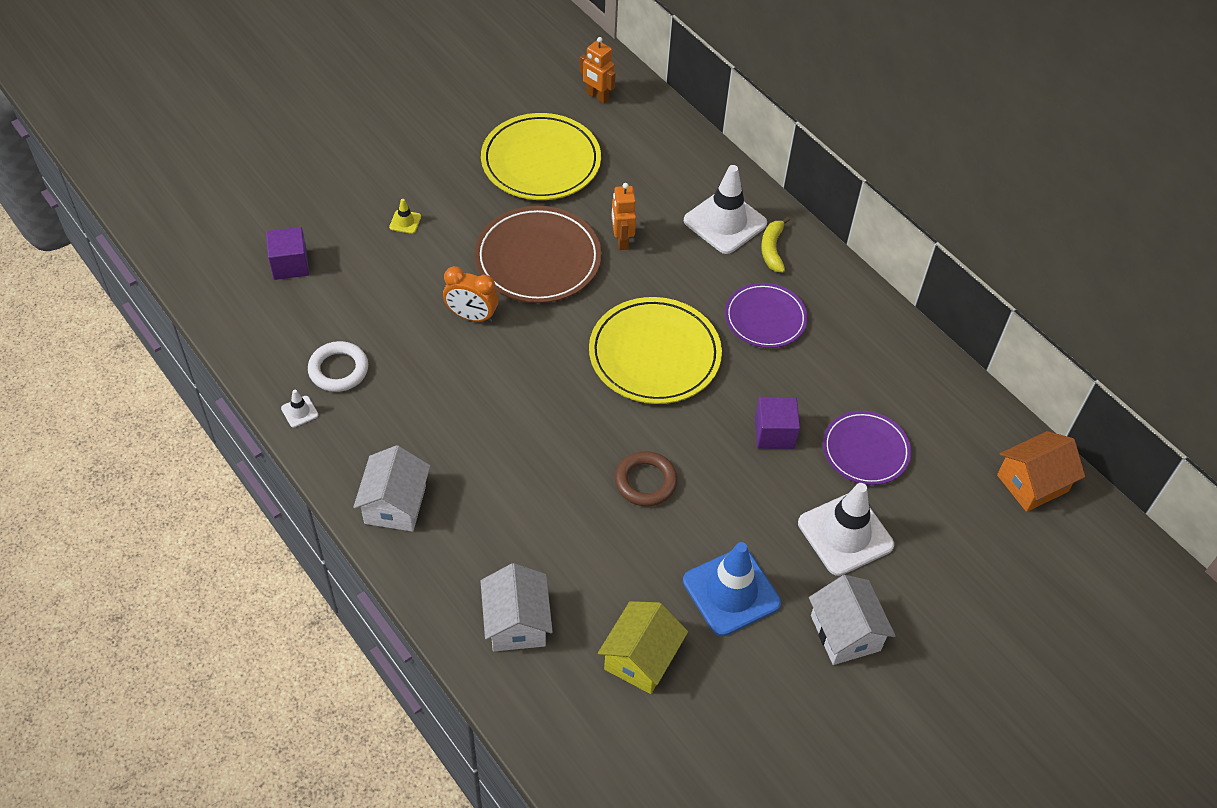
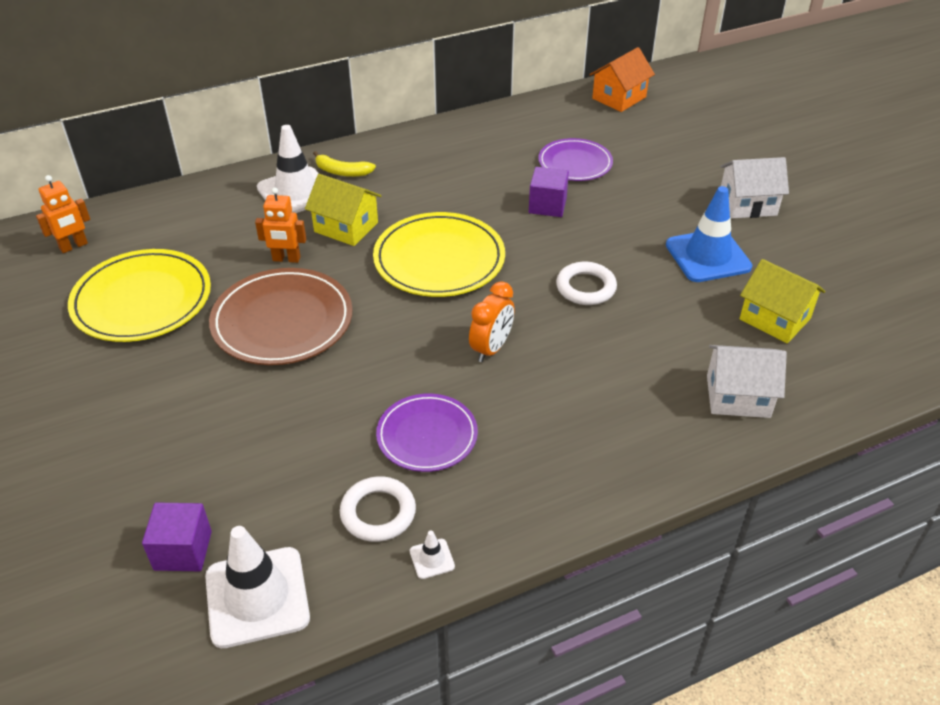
camera: 75 degrees left, 10 degrees down
white house [353,445,430,532] -> none
yellow traffic cone [389,199,421,234] -> none
orange clock [443,266,499,323] -> orange clock moved to [469,281,515,362]
brown ring [615,451,678,506] -> white ring [556,262,617,305]
purple plate [725,283,808,348] -> purple plate moved to [376,394,478,472]
white traffic cone [798,483,894,576] -> white traffic cone moved to [205,526,310,648]
orange house [997,431,1085,512] -> orange house turned 60 degrees clockwise [589,47,655,112]
none -> yellow house [305,174,382,246]

